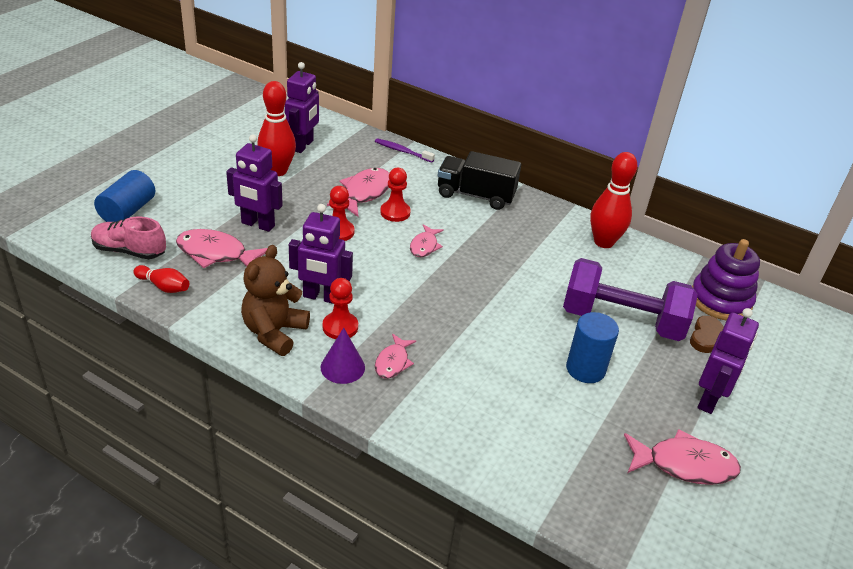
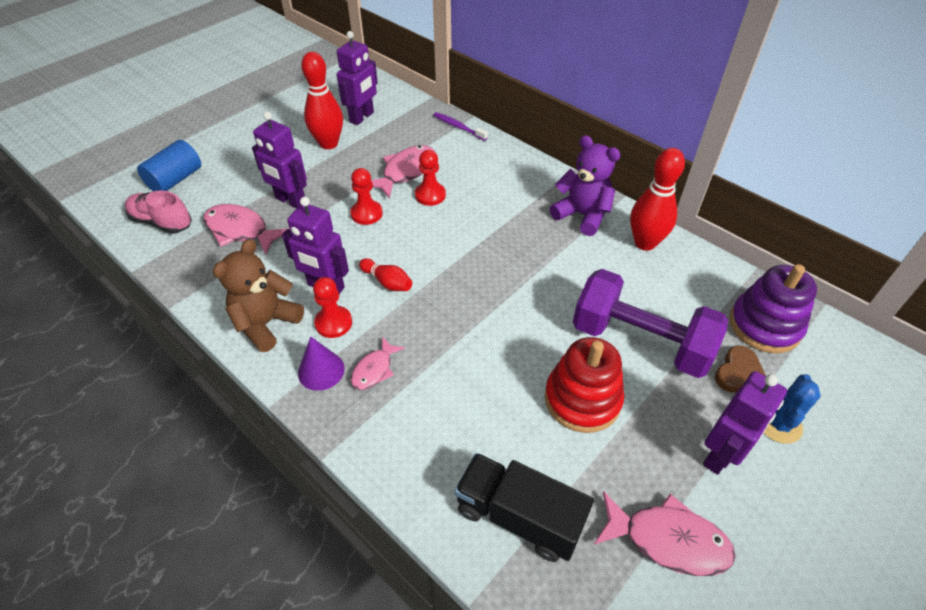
camera: 15 degrees right, 10 degrees up
red bowling pin [133,265,190,293] -> red bowling pin moved to [359,258,412,291]
pink fish [410,224,444,257] -> none
black truck [438,151,521,210] -> black truck moved to [455,453,594,562]
blue cylinder [566,312,619,383] -> red stacking toy [545,337,624,433]
none -> purple teddy bear [550,135,620,236]
none -> blue cactus [764,374,821,444]

